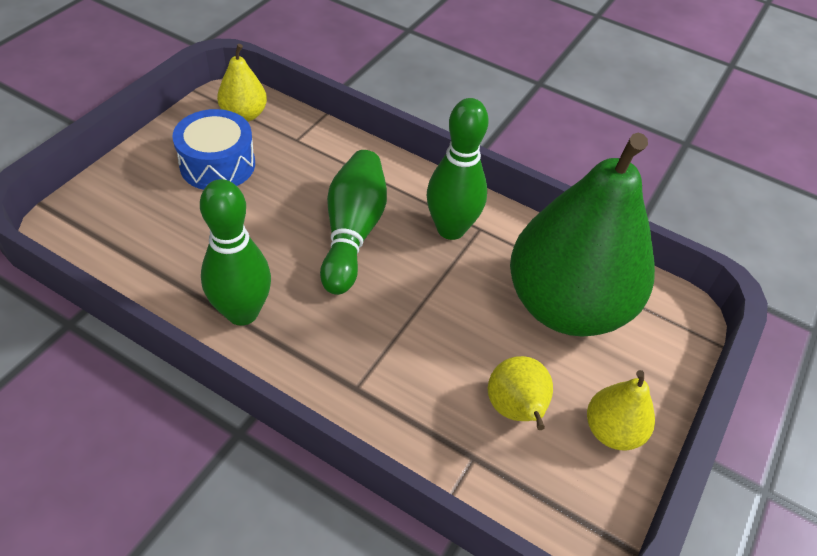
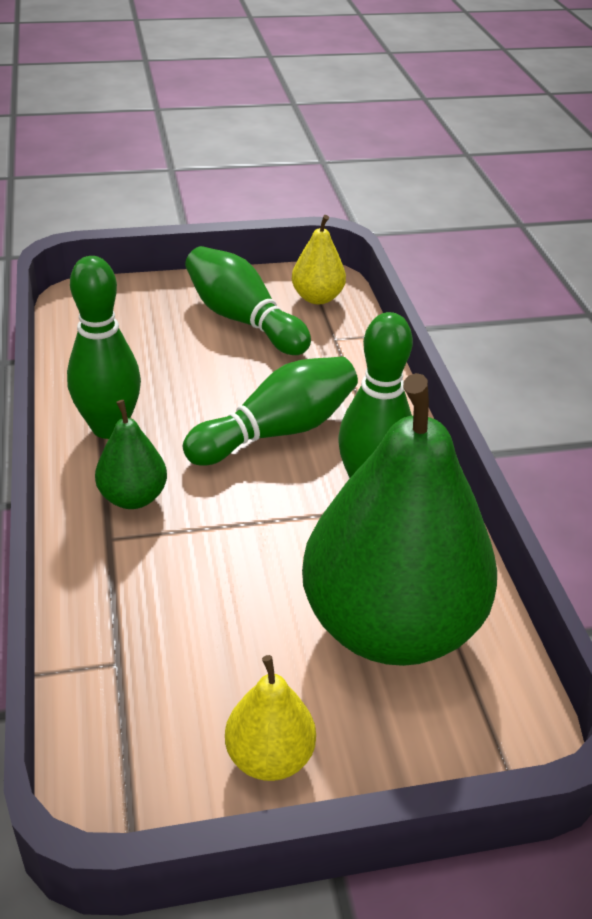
camera: 50 degrees right, 10 degrees down
blue drum [172,109,255,190] -> green bowling pin [185,246,311,355]
yellow pear [488,356,553,430] -> none
none -> green pear [95,400,167,509]

